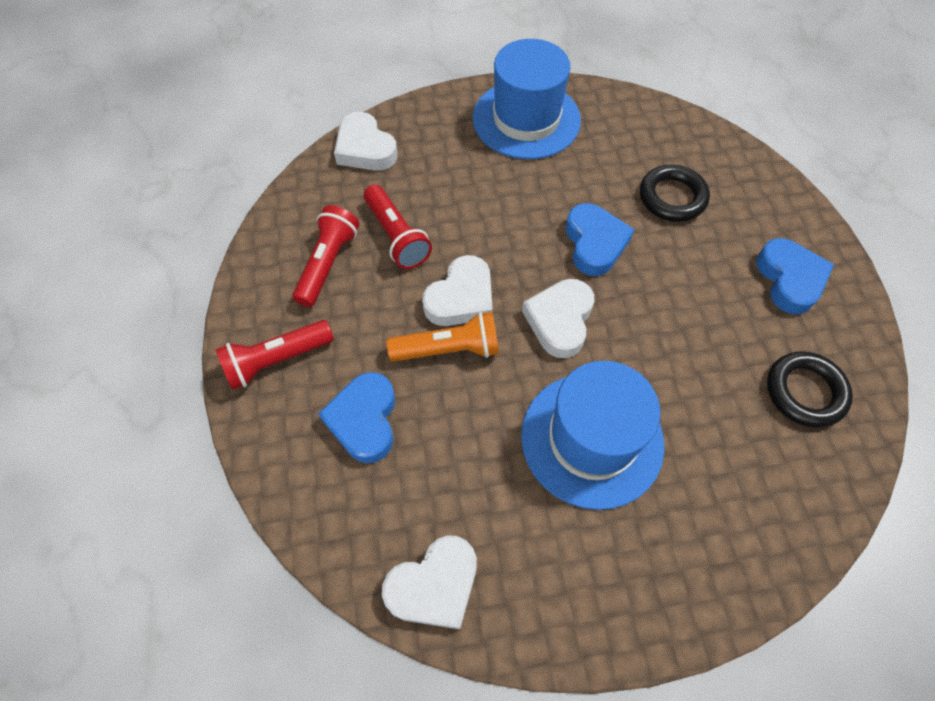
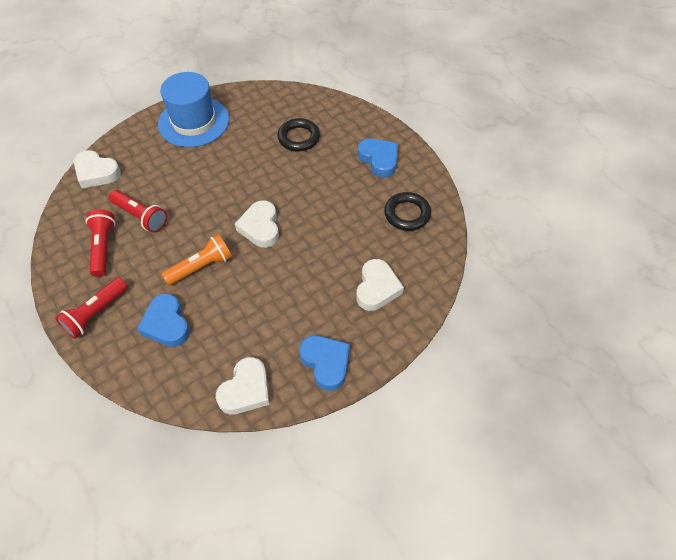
camera: 25 degrees left, 5 degrees down
white heart [422,255,493,326] -> white heart moved to [356,259,404,311]
blue hat [521,361,664,510] -> none
blue heart [566,203,635,276] -> blue heart moved to [299,335,350,391]

